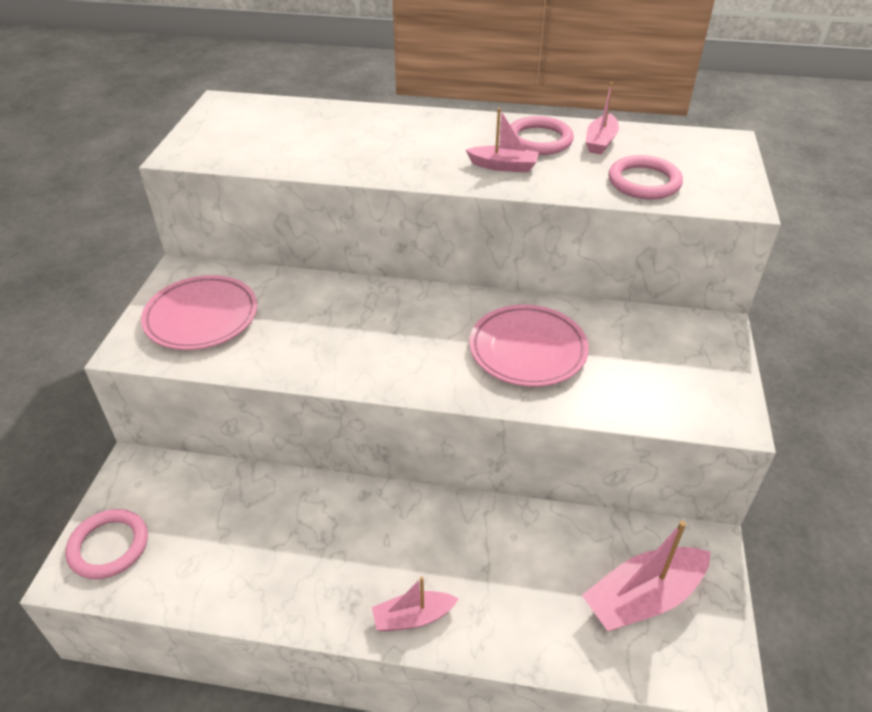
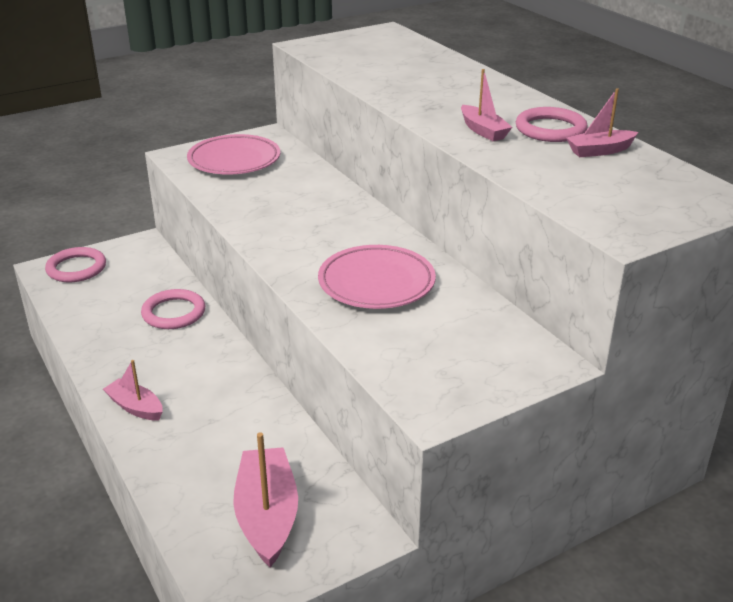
camera: 50 degrees right, 10 degrees down
pink boat [582,521,711,631] -> pink boat turned 60 degrees clockwise [233,432,298,568]
pink ring [608,155,683,199] -> pink ring moved to [141,289,206,329]

